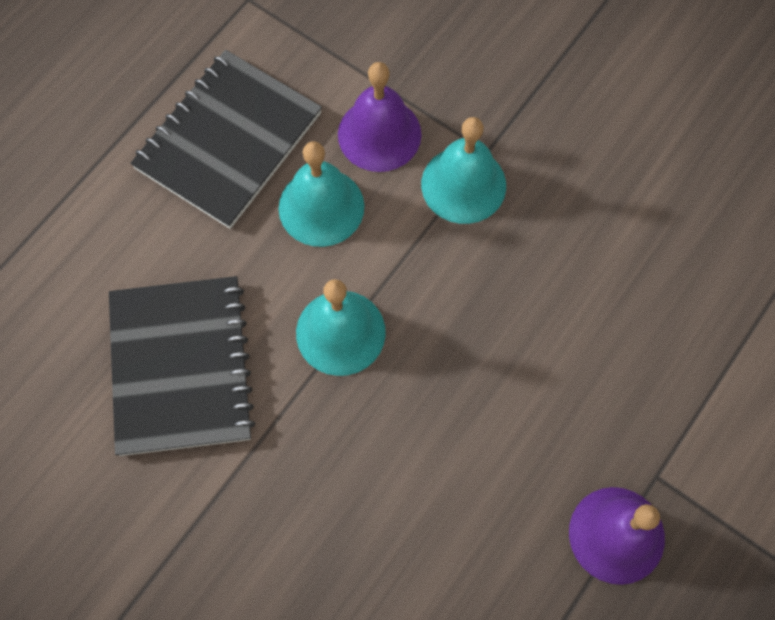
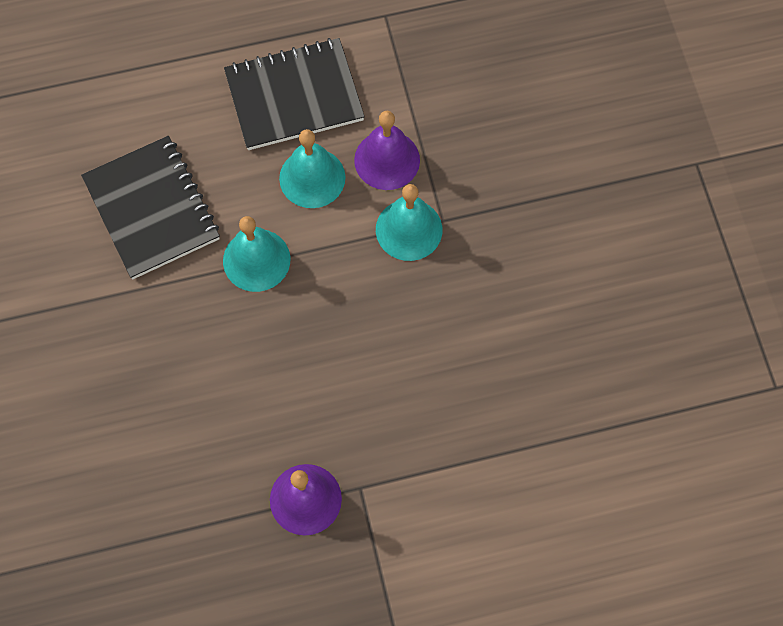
camera: 40 degrees right, 0 degrees up
black notebook [109,276,255,456] -> black notebook turned 60 degrees counterclockwise [81,136,220,279]

